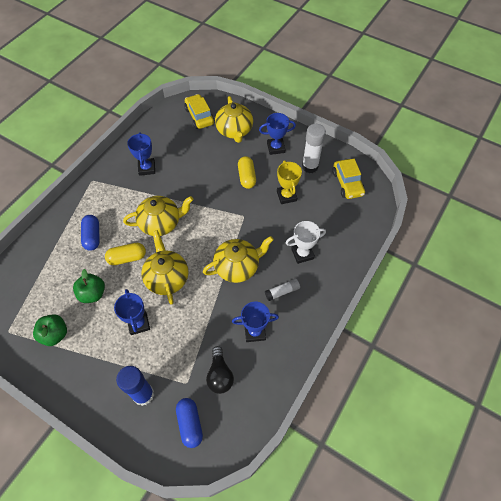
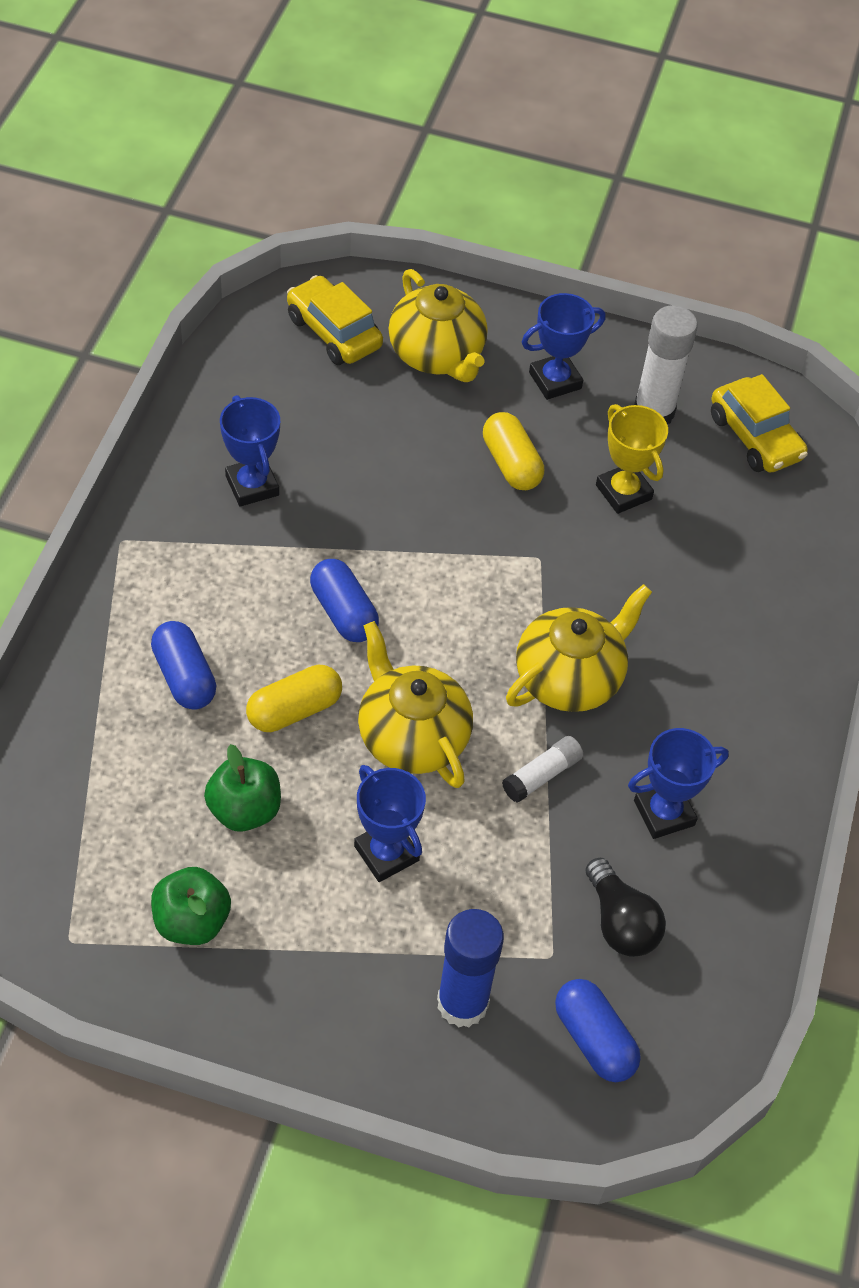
camera: 20 degrees left, 5 degrees down
yellow teapot [123,196,194,236] -> blue capsule [310,559,379,642]
white glue stick [265,279,300,301] -> white glue stick moved to [502,736,583,803]
white trophy [286,221,326,264] -> none

